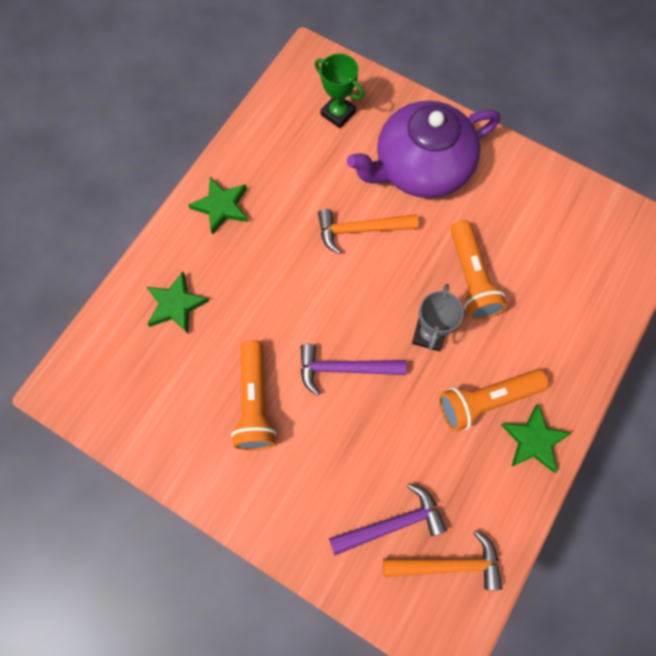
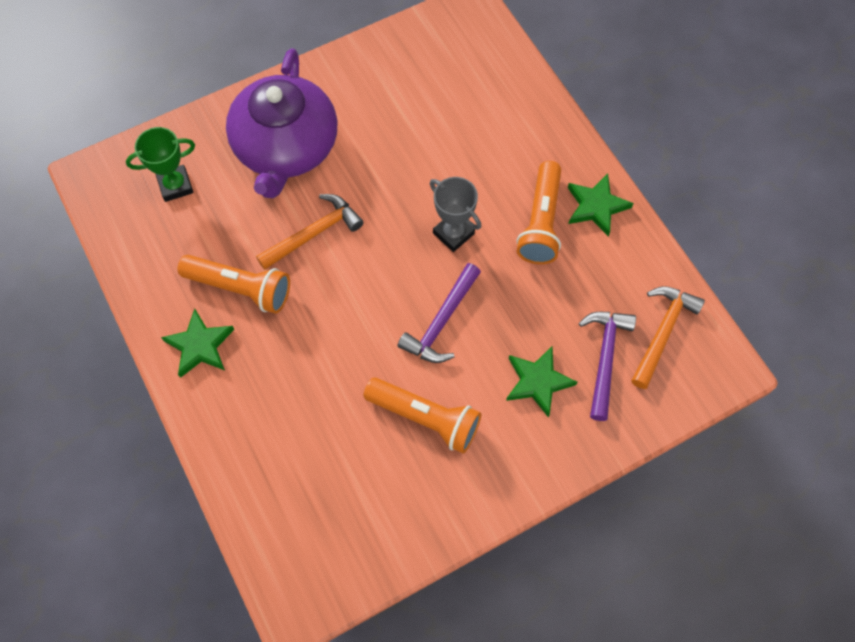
camera: 60 degrees left, 5 degrees down
green star [146,272,209,333] -> green star moved to [506,347,577,418]
orange hammer [318,209,419,254] -> orange hammer turned 150 degrees counterclockwise [256,194,364,270]
orange flashlight [451,220,507,320] -> orange flashlight moved to [178,255,290,314]

